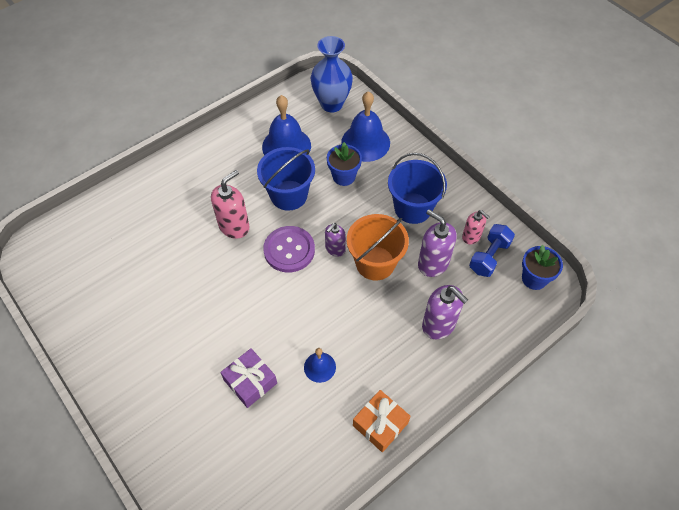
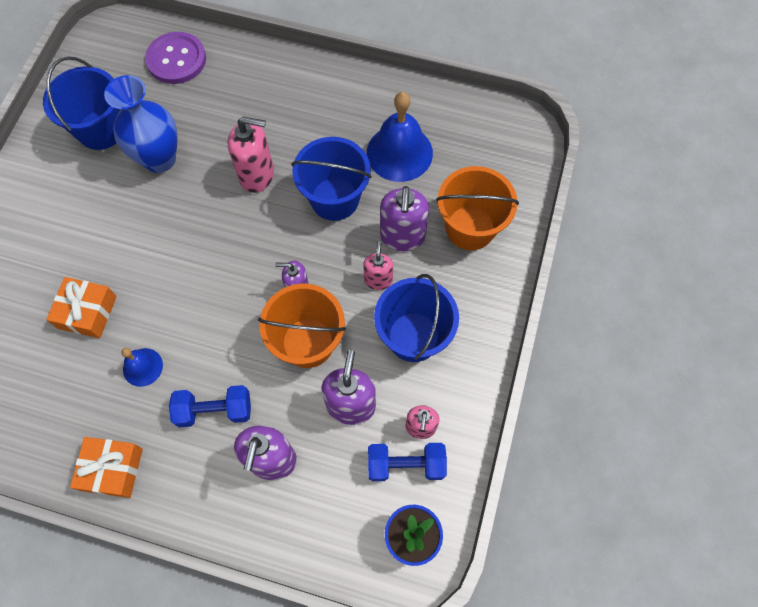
camera: 55 degrees right, 10 degrees up
purple gift [220,348,277,408] -> orange gift [46,277,117,338]
purple button [263,226,315,273] -> purple button moved to [145,32,206,84]
blue vase [311,36,353,113] -> blue vase moved to [104,75,178,173]
blue flower pot [327,142,362,186] -> purple soap dispenser [380,186,429,251]
blue bell [341,91,390,162] -> orange bucket [436,166,519,250]
none -> blue bucket [43,56,121,150]
none -> blue dumbbell [169,385,251,427]
none -> pink soap dispenser [363,240,393,290]

